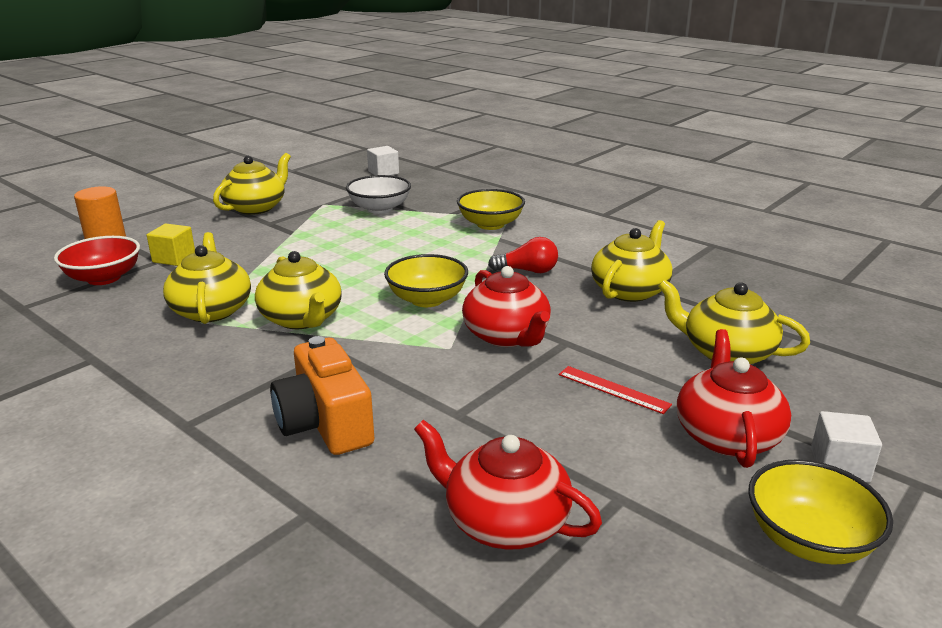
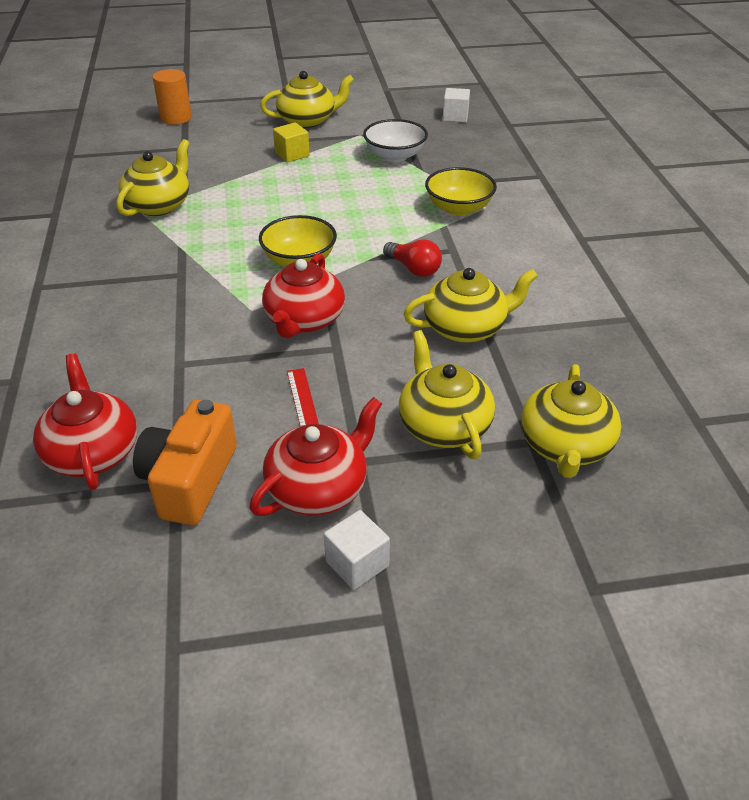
camera: 40 degrees right, 15 degrees up
red bowl [54,236,140,285] -> none
yellow cube [147,224,195,266] -> yellow cube moved to [273,122,310,162]
yellow teapot [255,251,341,329] -> yellow teapot moved to [521,364,621,478]
orange camera [270,336,374,455] -> orange camera moved to [133,400,237,525]
yellow bowl [748,459,893,565] -> none

